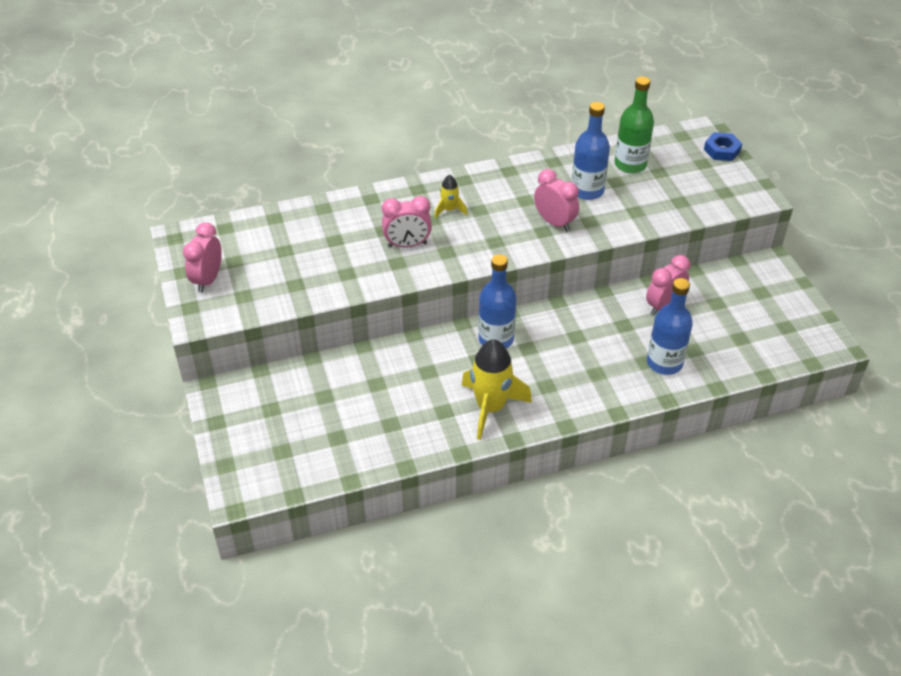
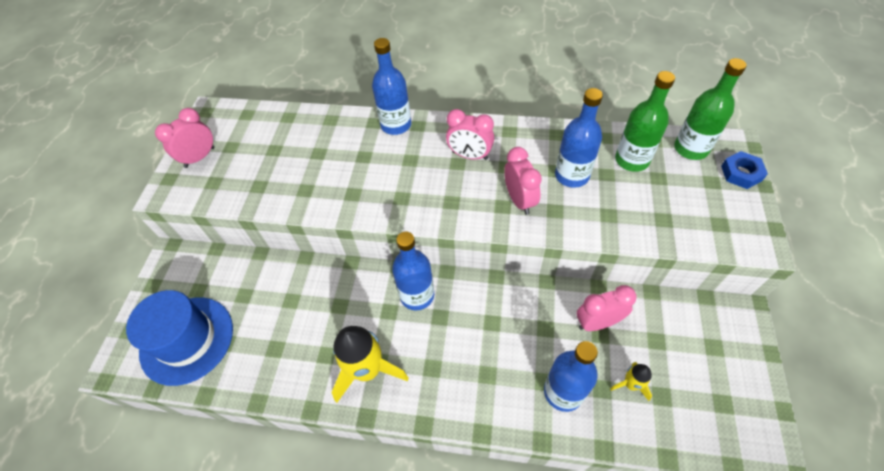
camera: 30 degrees right, 10 degrees up
pink clock [382,196,432,248] -> pink clock moved to [446,109,494,160]
yellow rocket [435,175,467,218] -> yellow rocket moved to [610,362,652,401]
none -> blue hat [126,290,233,386]
none -> blue bottle [372,38,411,135]
none -> green bottle [674,58,747,160]

